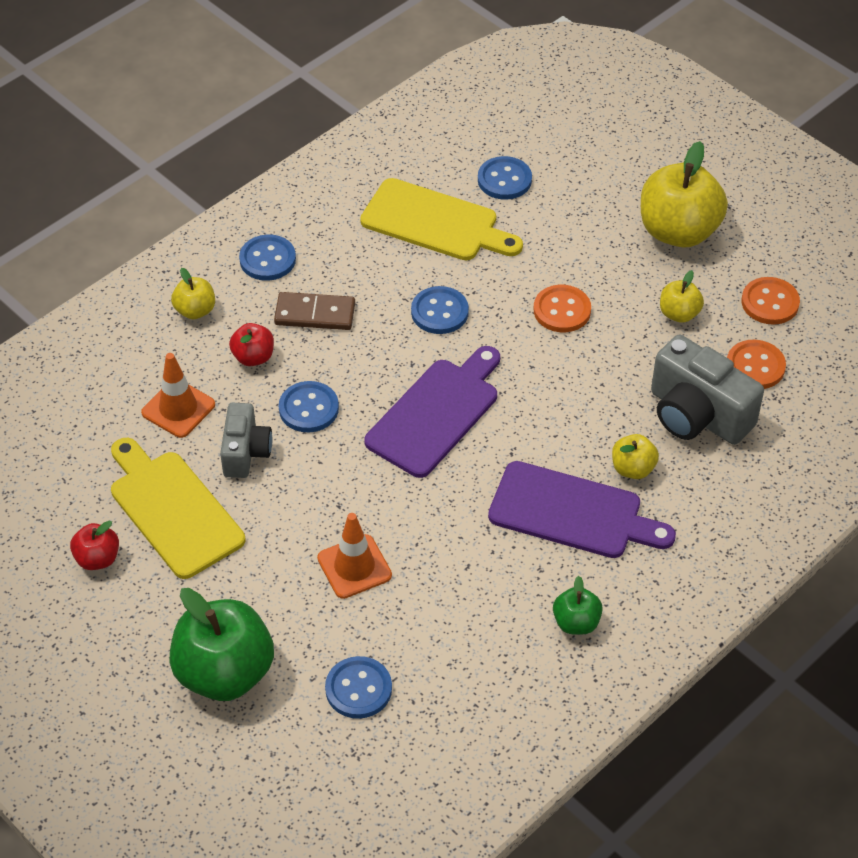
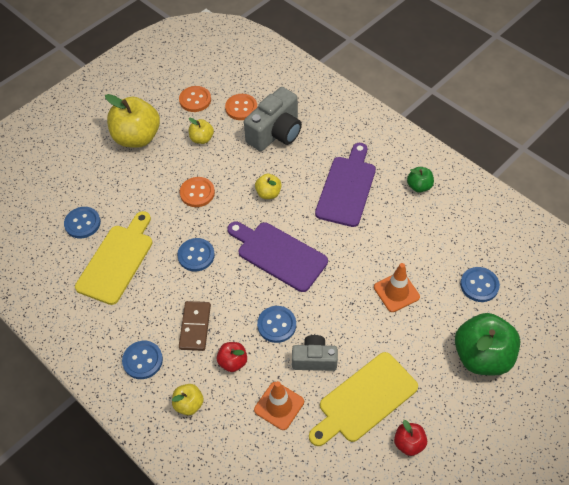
camera: 90 degrees left, 5 degrees up
yellow apple [612,434,659,479] -> yellow apple moved to [255,174,282,199]

